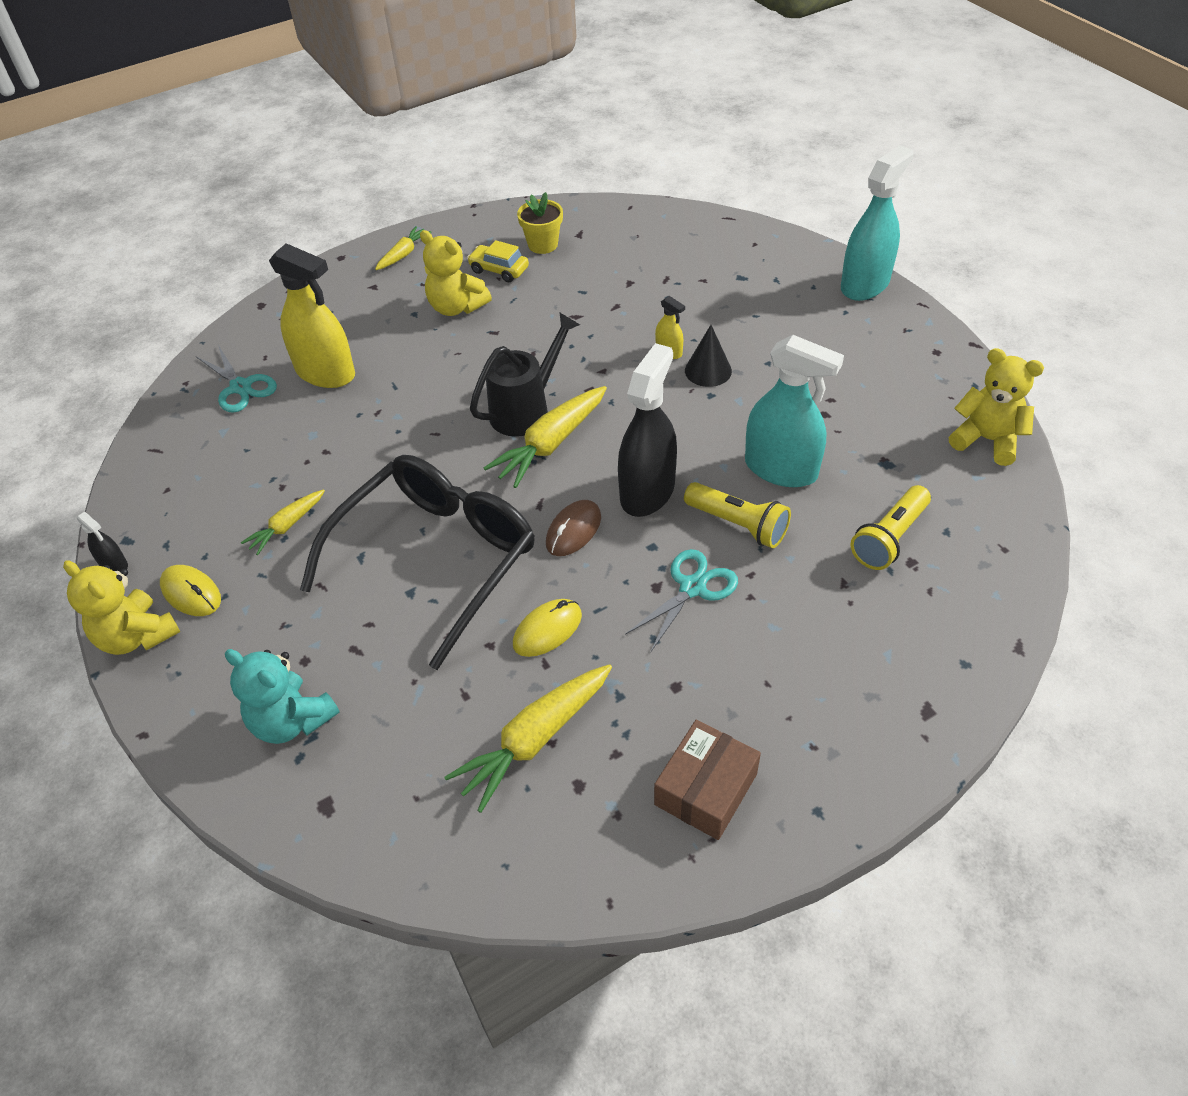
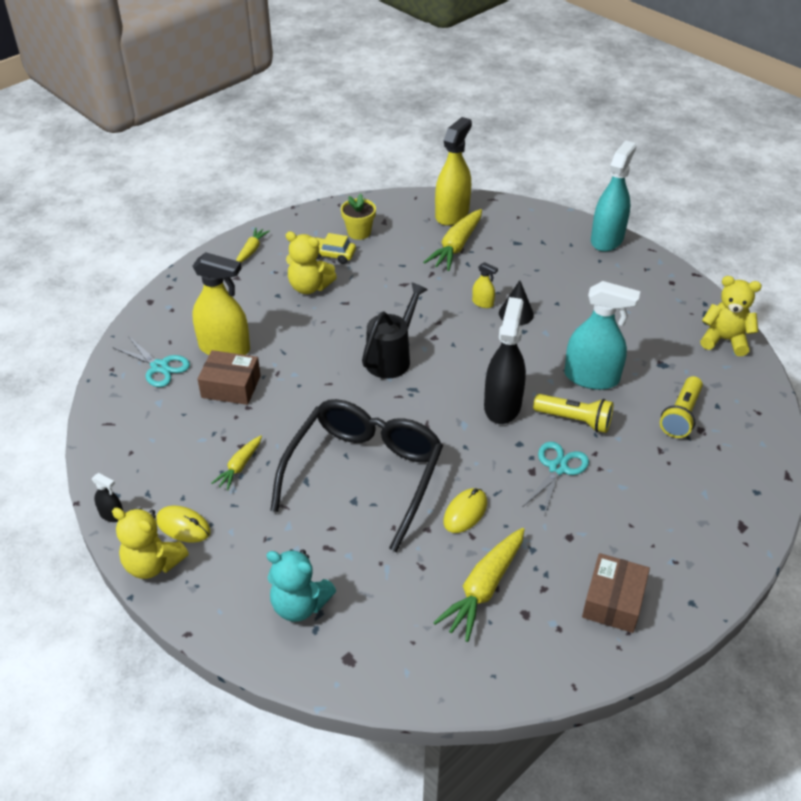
camera: 15 degrees left, 5 degrees down
yellow carrot [484,386,607,488] -> yellow carrot moved to [423,209,482,271]
brown mouse [546,500,601,556] -> none
none -> brown box [197,350,261,405]
none -> yellow spray bottle [435,117,472,226]

